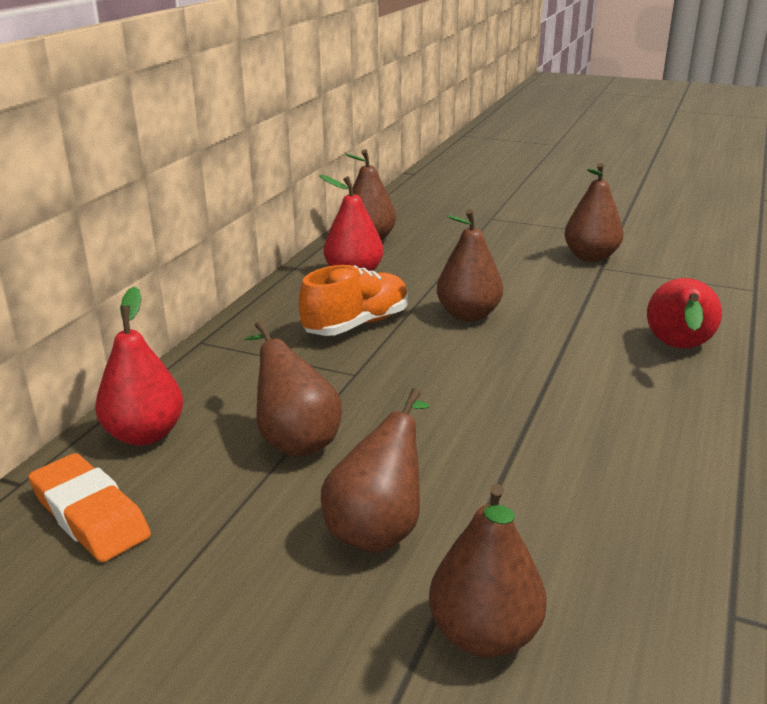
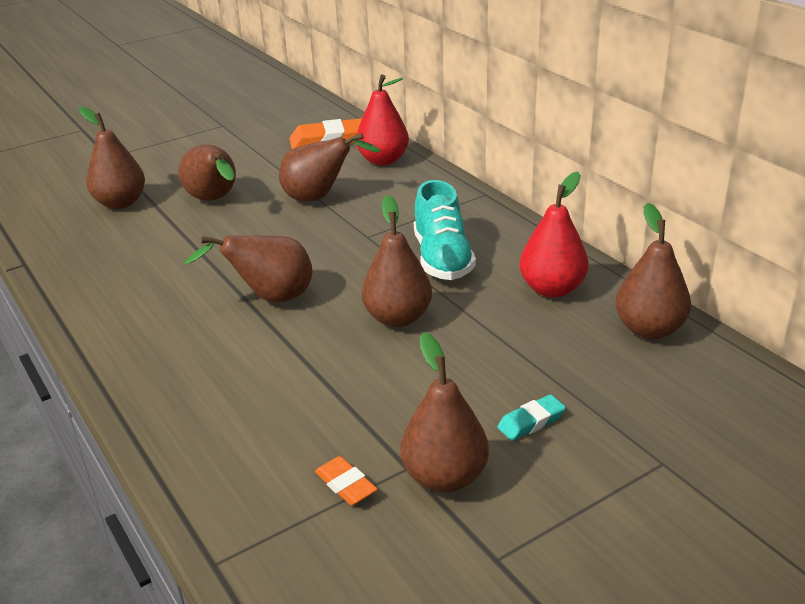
camera: 125 degrees right, 5 degrees up
orange shoe [299,265,408,336] -> turquoise shoe [414,180,476,280]
red pear [647,278,722,348] -> none
none -> brown pear [184,235,313,302]
none -> orange eraser [315,456,378,505]
none -> turquoise eraser [497,394,566,441]

